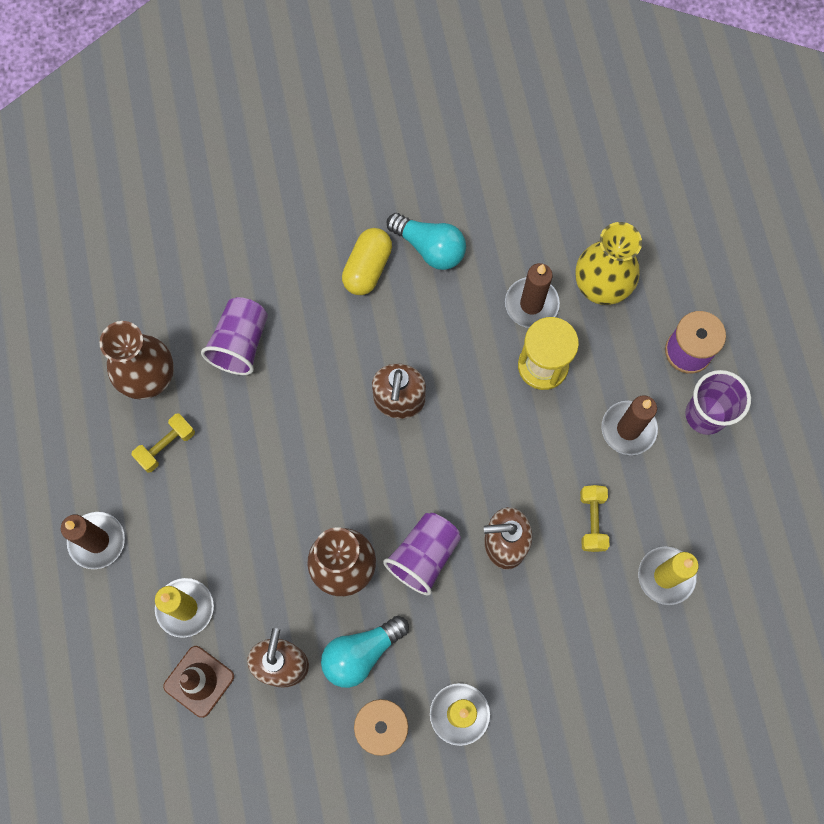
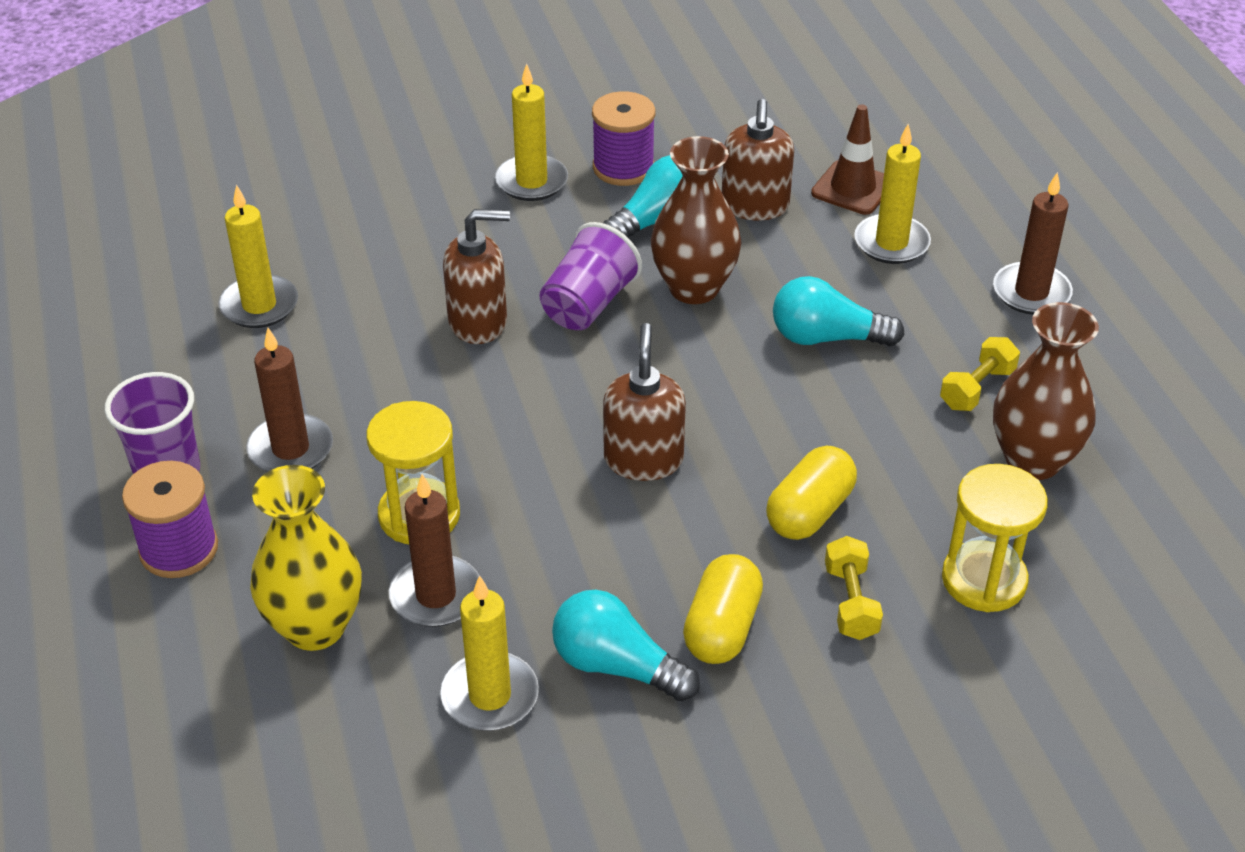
camera: 175 degrees right, 30 degrees down
purple cup [201,297,268,375] -> none
yellow dumbbell [580,485,609,552] -> yellow dumbbell moved to [825,536,883,640]
none -> yellow candle [440,575,539,731]
none -> yellow capsule [766,446,857,540]
none -> turquoise light bulb [773,276,905,347]
none -> yellow hourglass [942,464,1048,612]

